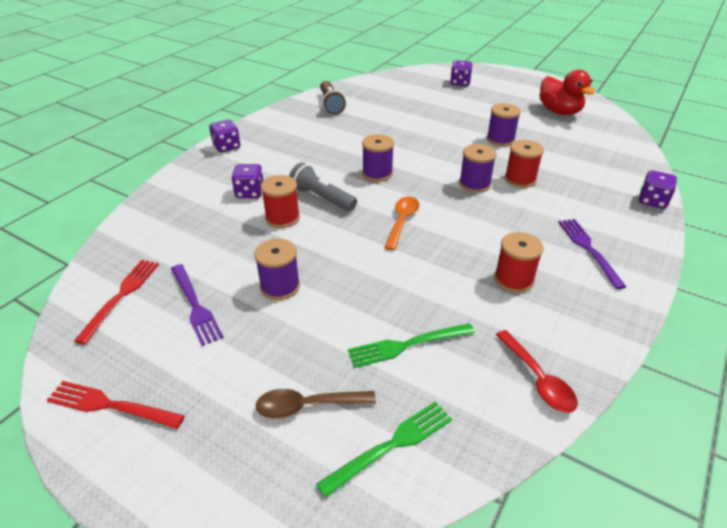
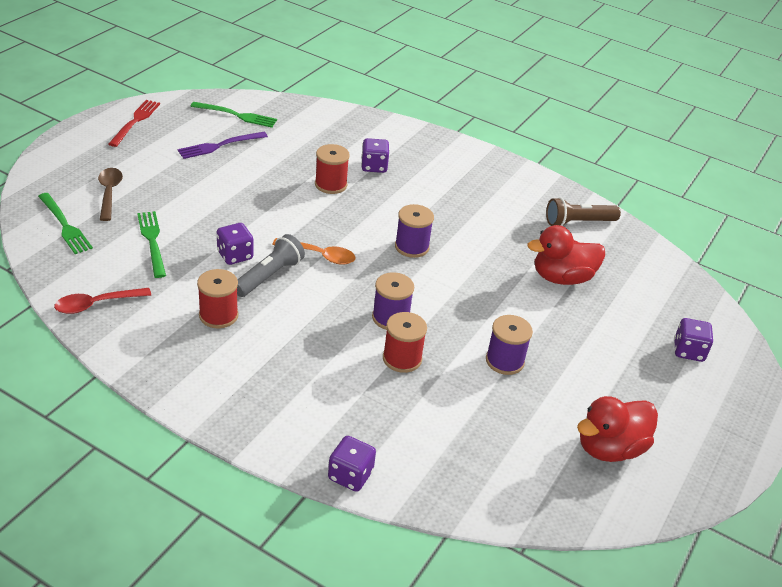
camera: 85 degrees right, 0 degrees up
red fork [74,260,159,344] -> green fork [190,102,277,128]
purple dice [209,120,240,152] -> purple dice moved to [217,223,253,265]
purple spool [254,239,300,300] -> none
grey flashlight [289,162,357,211] -> grey flashlight moved to [237,234,305,297]
purple fork [558,219,626,289] -> none
none -> red duck [527,225,605,285]

